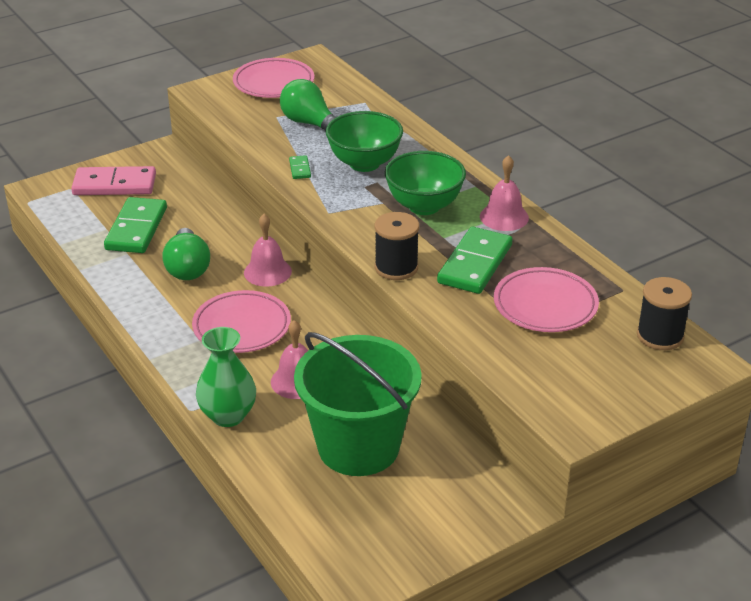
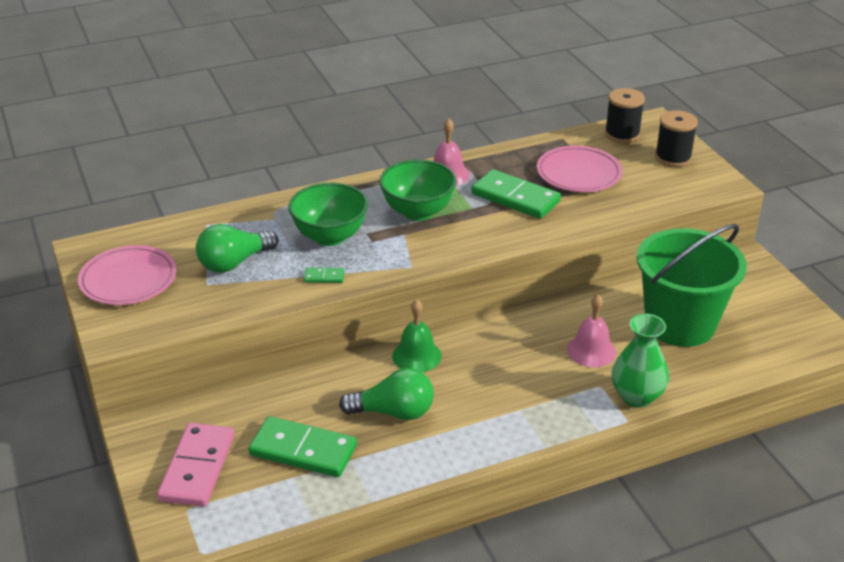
camera: 80 degrees left, 0 degrees up
pink plate [192,290,291,353] -> none
pink bell [244,214,292,287] -> green bell [392,299,442,372]
black spool [374,212,419,280] -> black spool moved to [655,110,698,167]

